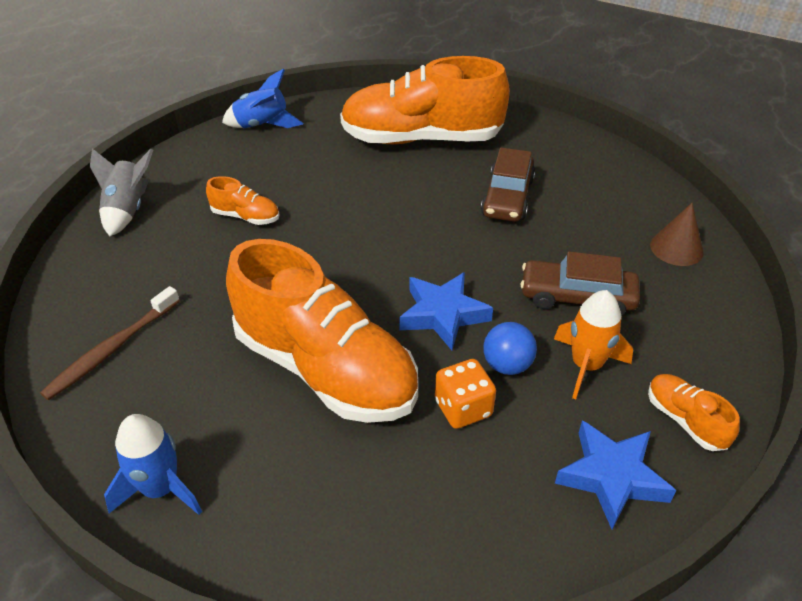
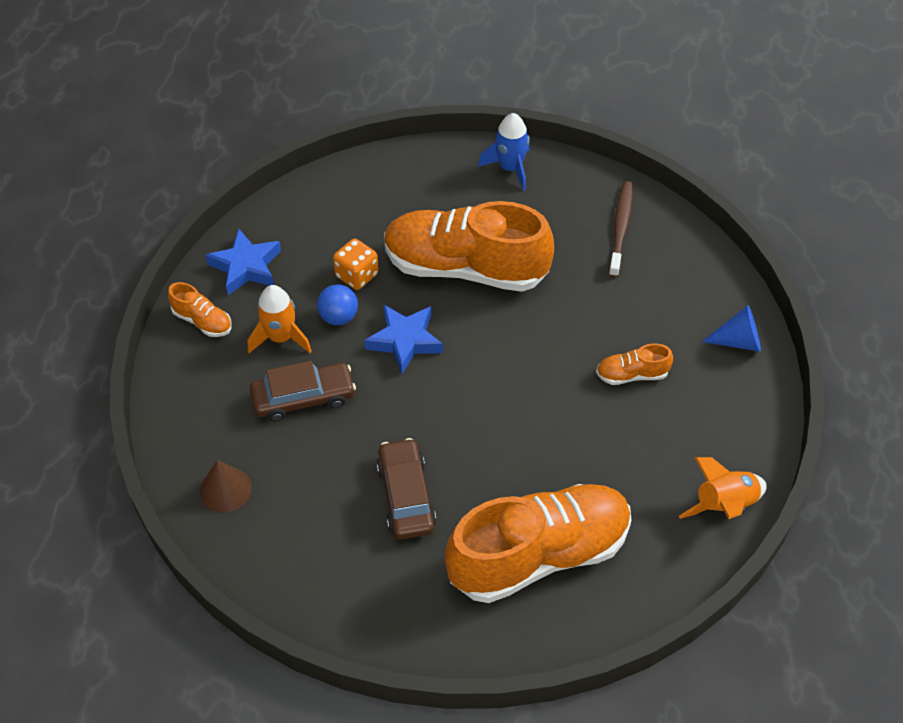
camera: 155 degrees right, 10 degrees up
grey rocket [90,148,153,236] -> blue cone [702,305,761,352]
blue rocket [222,68,303,128] -> orange rocket [679,457,767,519]

